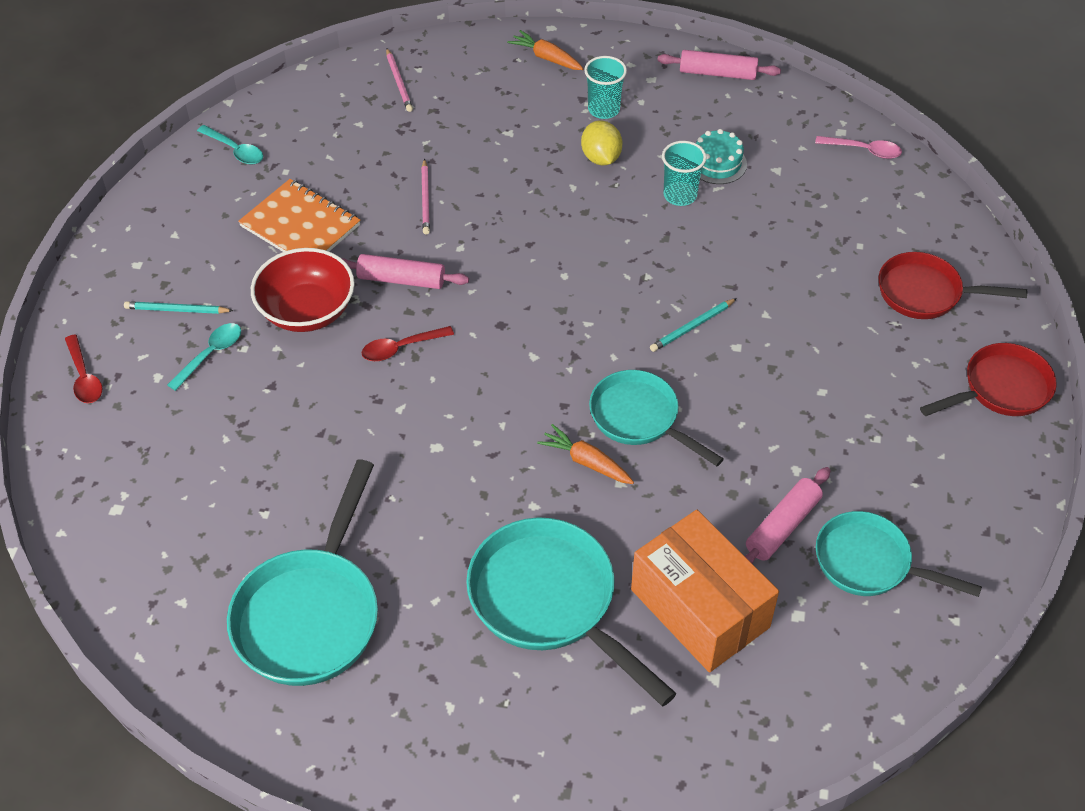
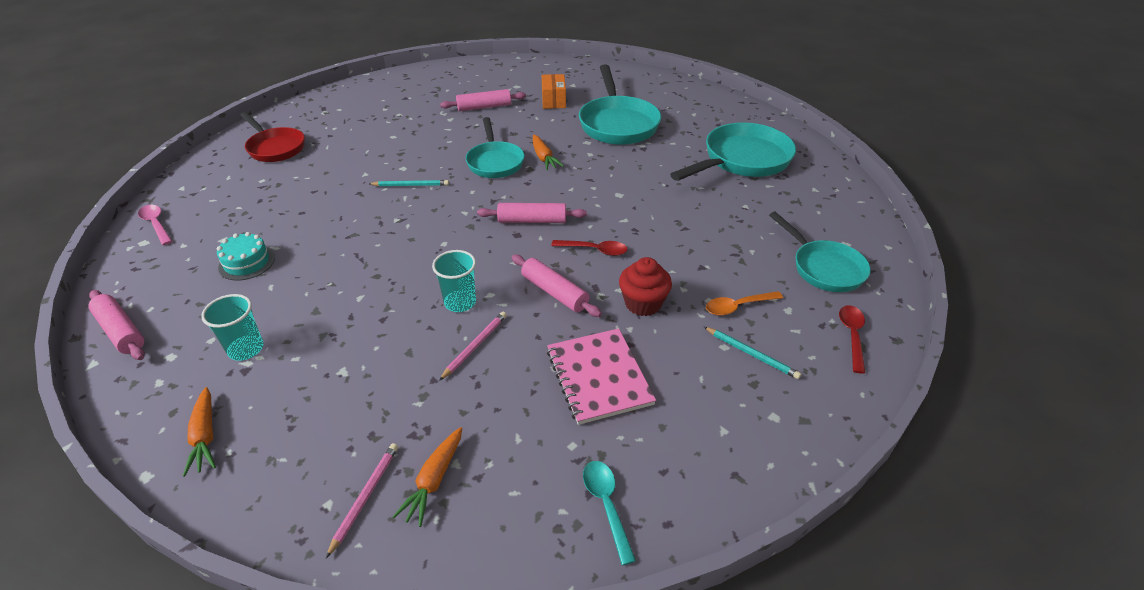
camera: 145 degrees left, 10 degrees down
turquoise spoon [167,323,241,391] -> orange spoon [706,291,783,316]
orange notebook [238,179,360,252] -> pink notebook [547,328,656,425]
red bowl [251,248,355,332] -> red cupcake [619,257,672,316]
yellow lemon [581,120,623,165] -> none
orange box [631,510,779,672] -> orange box [542,74,566,109], size x0.54
turquoise cup [662,141,707,206] -> turquoise cup moved to [432,250,476,312]
turquoise pan [816,511,982,597] -> turquoise pan moved to [769,212,871,292]
red pan [920,343,1057,416] -> none
none -> orange carrot [392,427,462,527]
none -> pink rolling pin [477,203,587,223]

